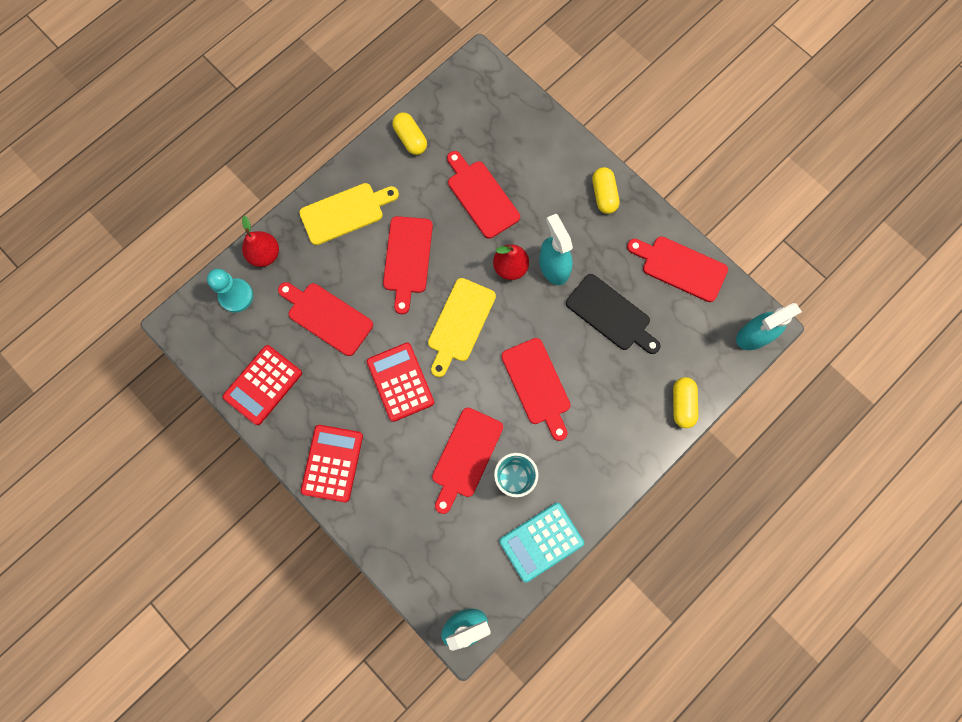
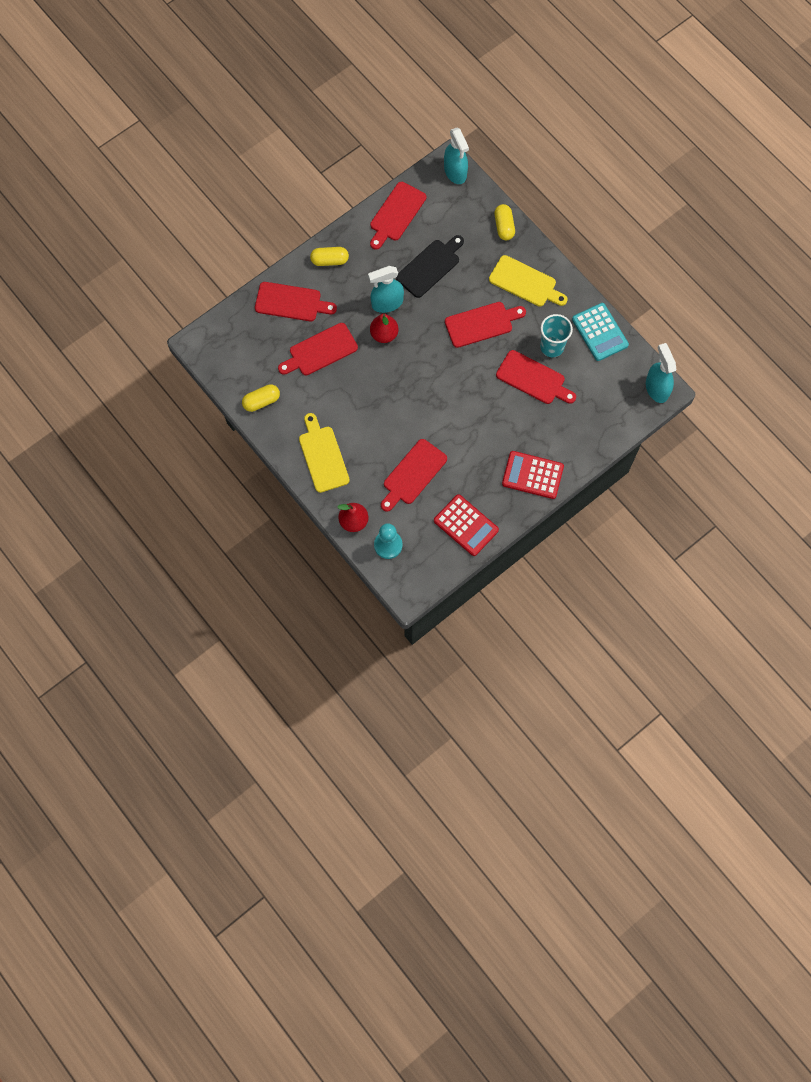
camera: 85 degrees left, 5 degrees down
red calculator [367,343,434,422] -> none
red cutting board [383,216,433,314] -> red cutting board moved to [255,282,337,321]
yellow cutting board [428,278,496,377] -> yellow cutting board moved to [489,255,568,307]
yellow capsule [673,377,698,428] -> yellow capsule turned 75 degrees clockwise [494,204,515,240]

